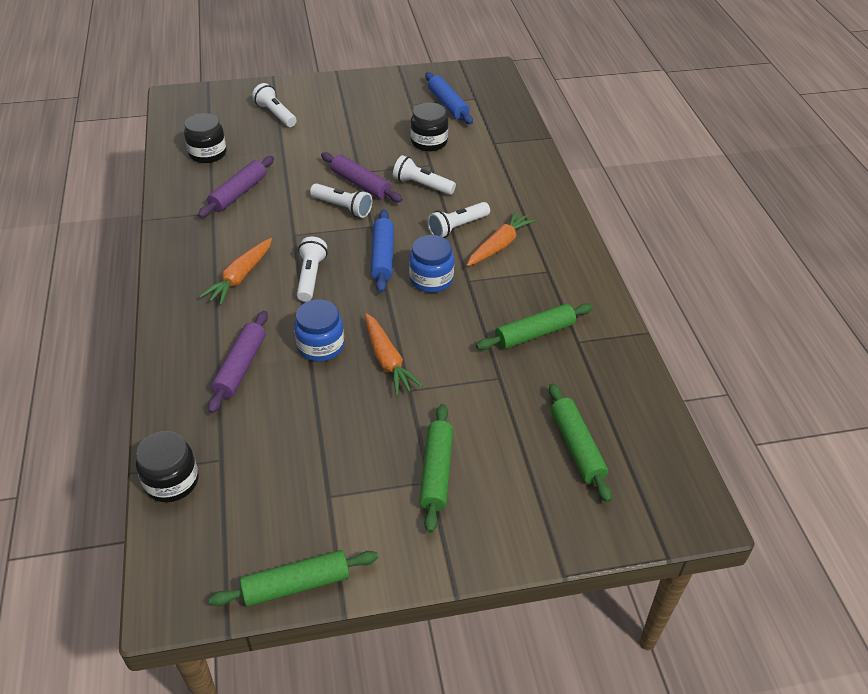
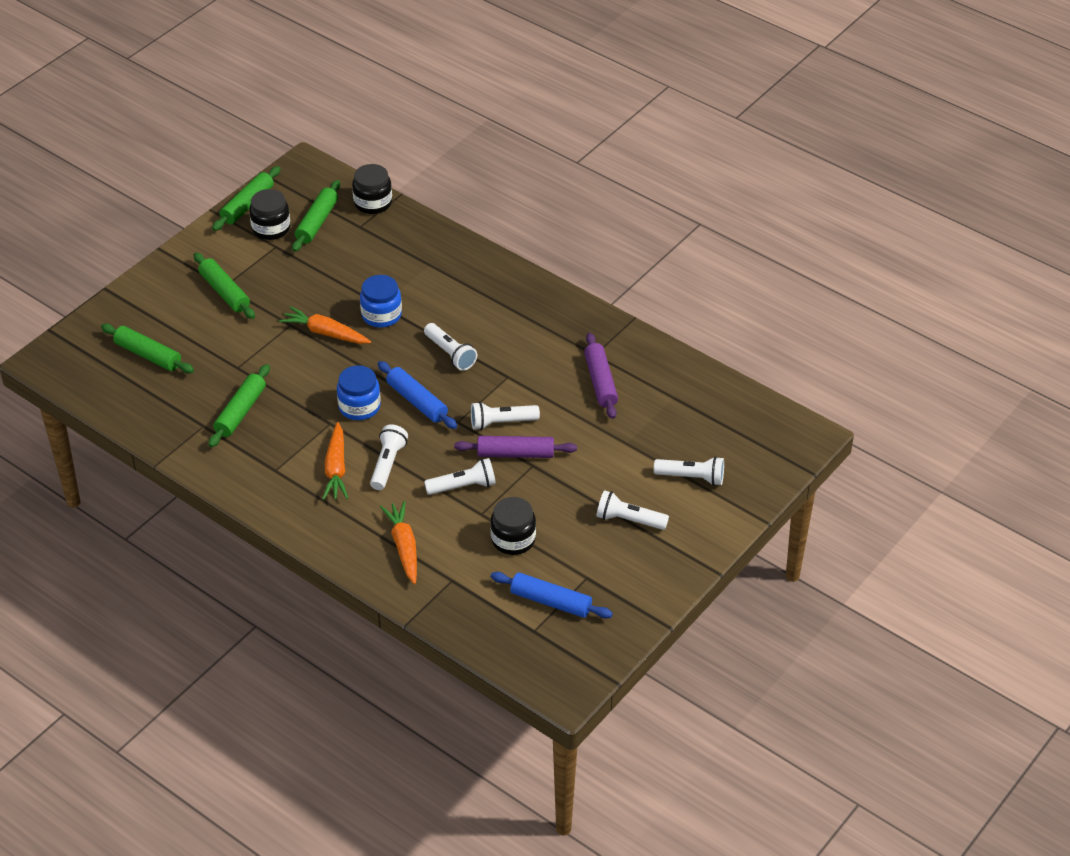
camera: 140 degrees right, 0 degrees up
black jar [184,113,227,163] -> black jar moved to [249,189,290,240]
orange carrot [199,238,272,305] -> orange carrot moved to [380,501,417,584]
purple rolling pin [208,311,268,413] -> none
none -> green rolling pin [292,180,340,252]
none -> white flashlight [596,490,669,530]

